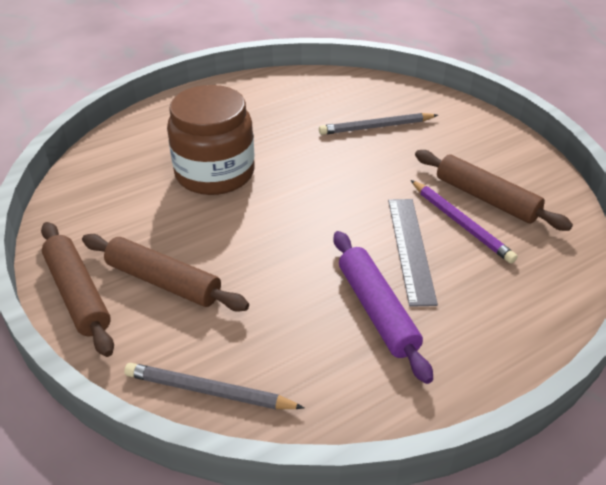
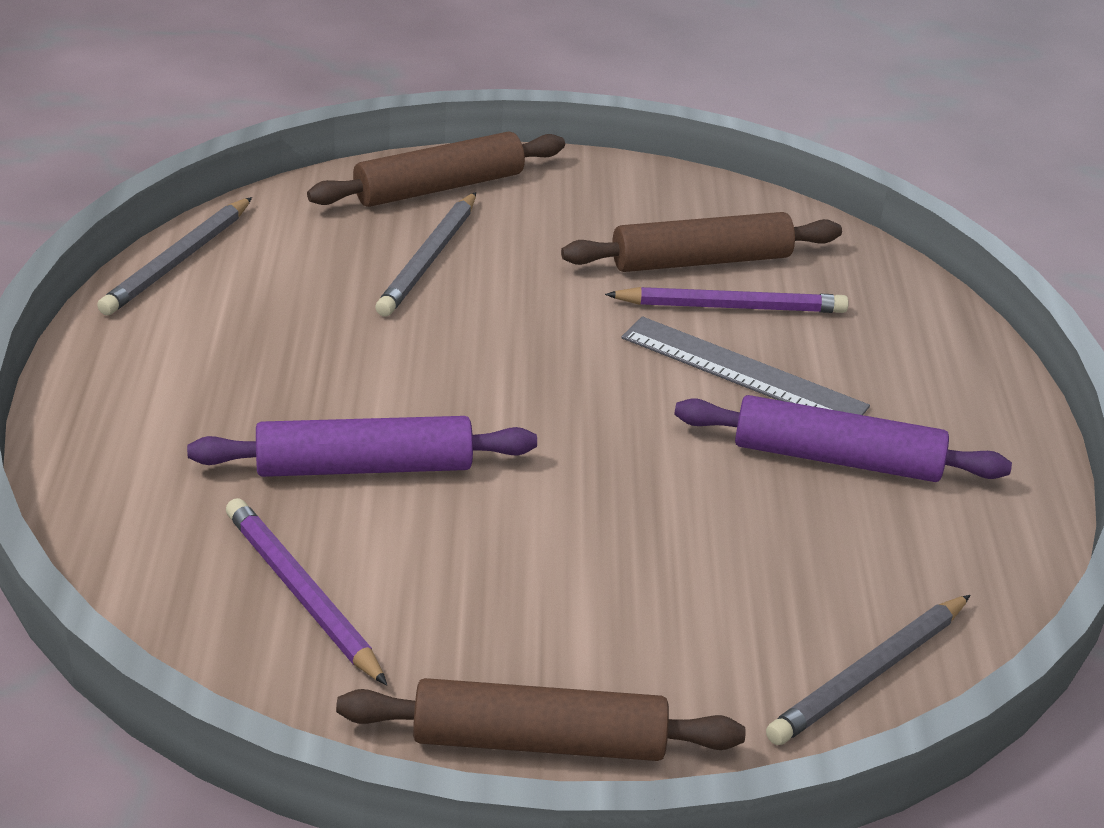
camera: 60 degrees left, 5 degrees down
brown rolling pin [82,234,249,312] -> brown rolling pin moved to [307,131,565,207]
brown jar [167,85,255,195] -> purple rolling pin [187,416,537,477]
none -> grey pencil [97,197,252,315]
none -> purple pencil [226,498,387,685]

